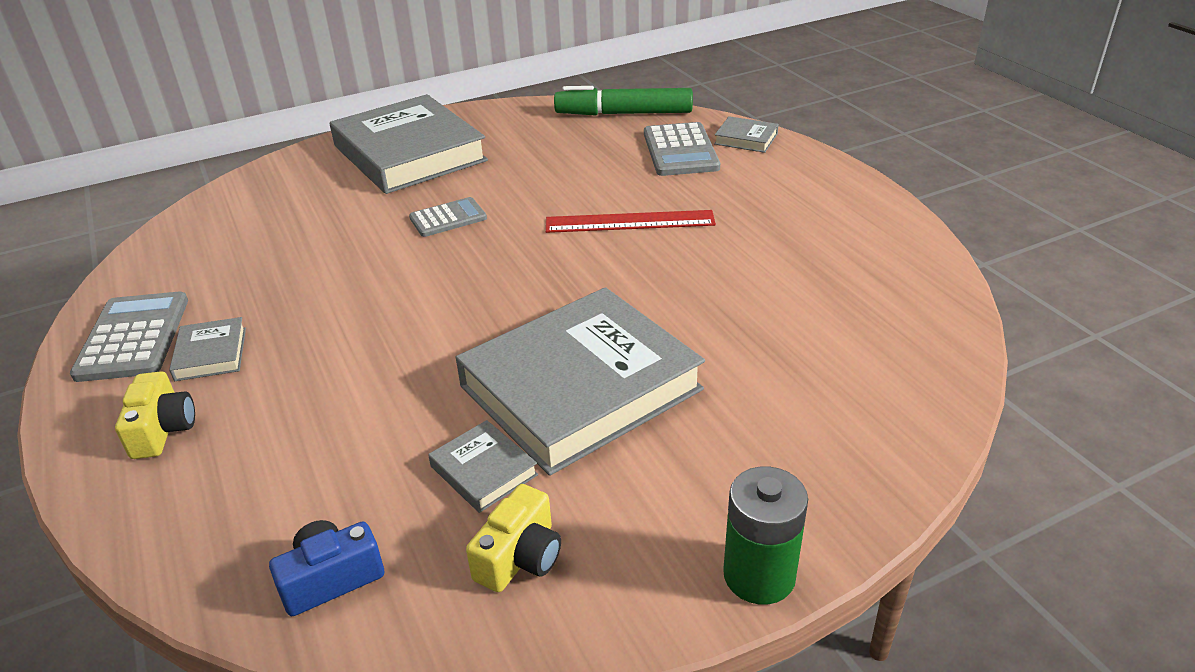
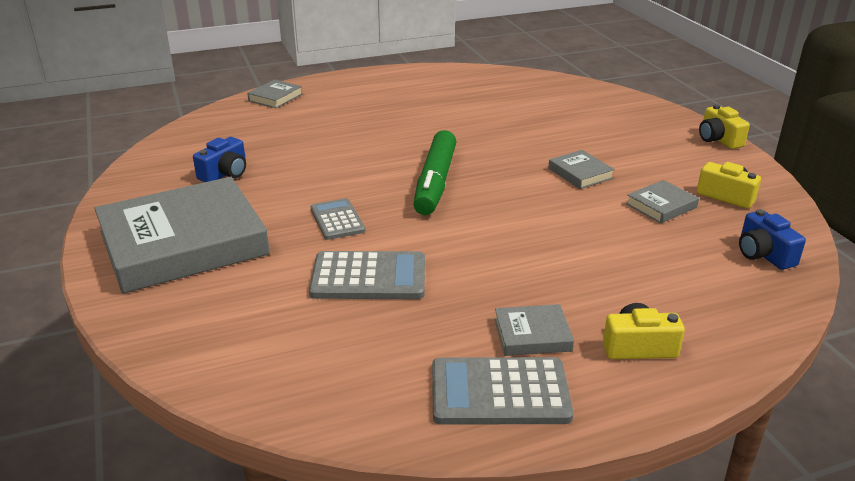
camera: 85 degrees left, 5 degrees down
grey book [456,287,705,476] -> grey book [548,150,615,189], size x0.41
red ruler [545,210,716,233] -> none
green marker [554,86,693,116] -> green marker moved to [413,130,456,215]
grey calculator [644,122,720,176] -> grey calculator moved to [309,251,425,299]
green battery [723,466,808,605] -> yellow camera [699,104,750,149]
none -> blue camera [193,137,246,182]

